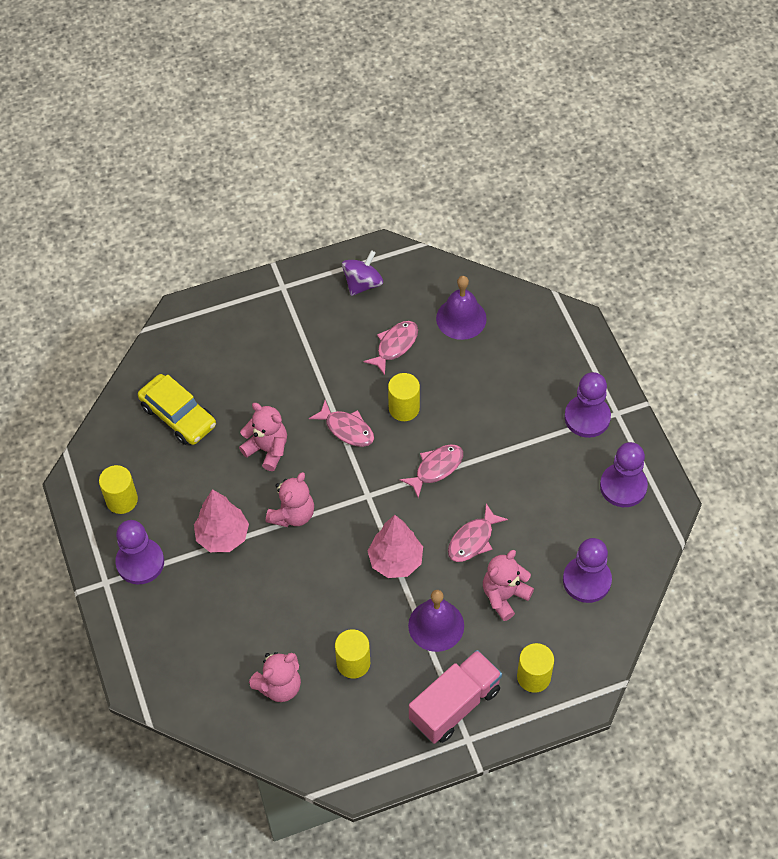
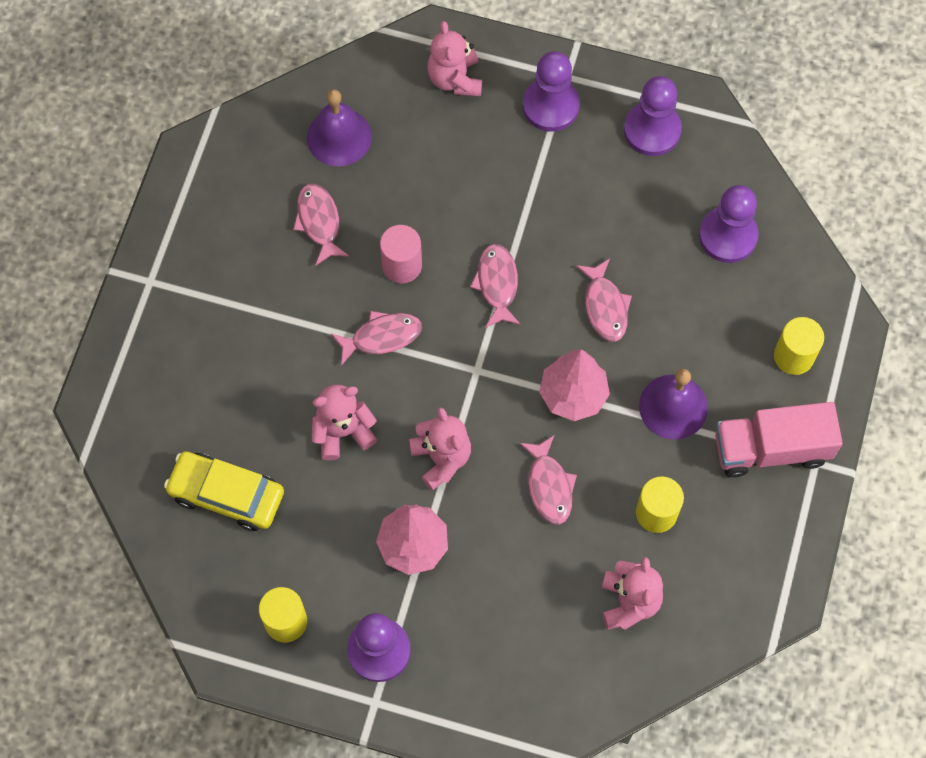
camera: 55 degrees left, 10 degrees up
yellow car [138,374,216,445] -> yellow car turned 150 degrees counterclockwise [164,451,284,531]
purple spinning top [342,250,383,296] -> none
yellow cylinder [388,373,420,421] -> pink cylinder [380,225,422,283]
pink truck [409,650,502,744] -> pink truck turned 90 degrees counterclockwise [715,402,843,477]
pink teddy bear [483,550,534,621] -> pink teddy bear moved to [427,21,482,97]
none -> pink fish [519,435,577,525]

